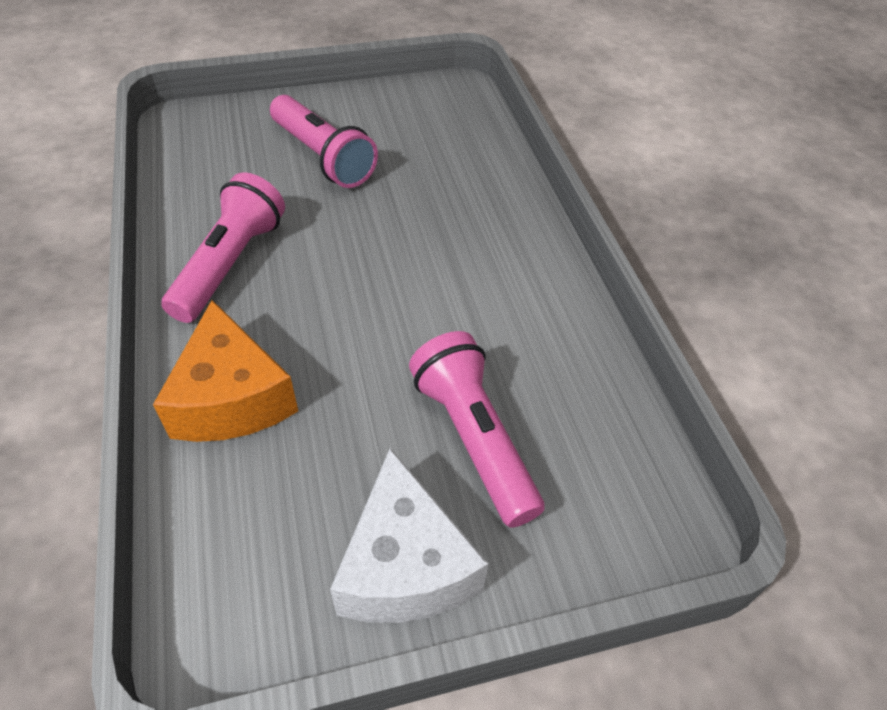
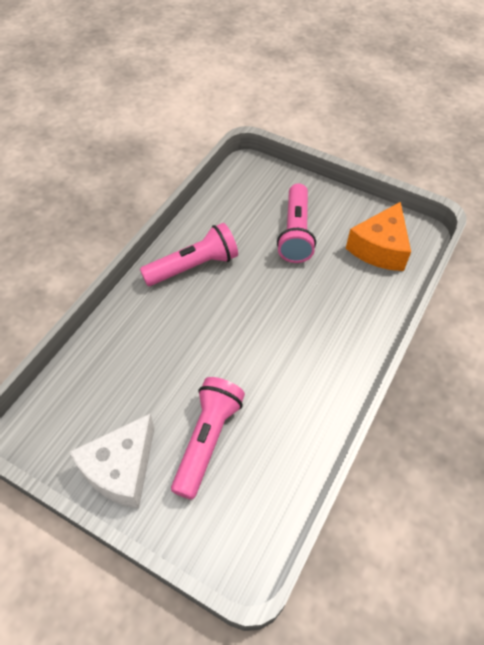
camera: 45 degrees right, 5 degrees up
orange cheese [153,300,298,442] -> orange cheese moved to [346,202,411,271]

